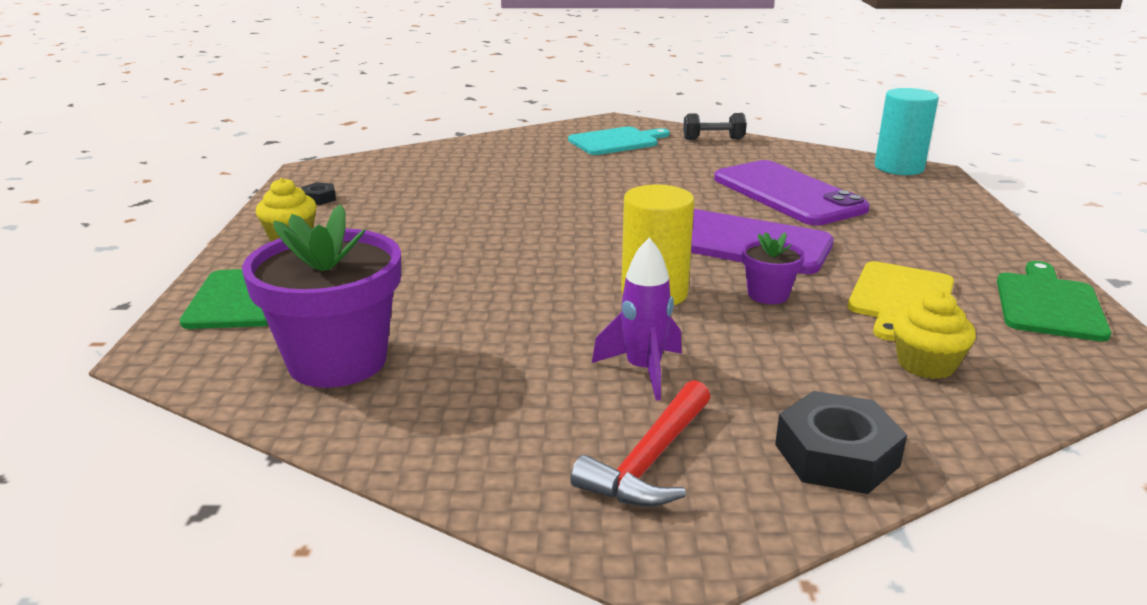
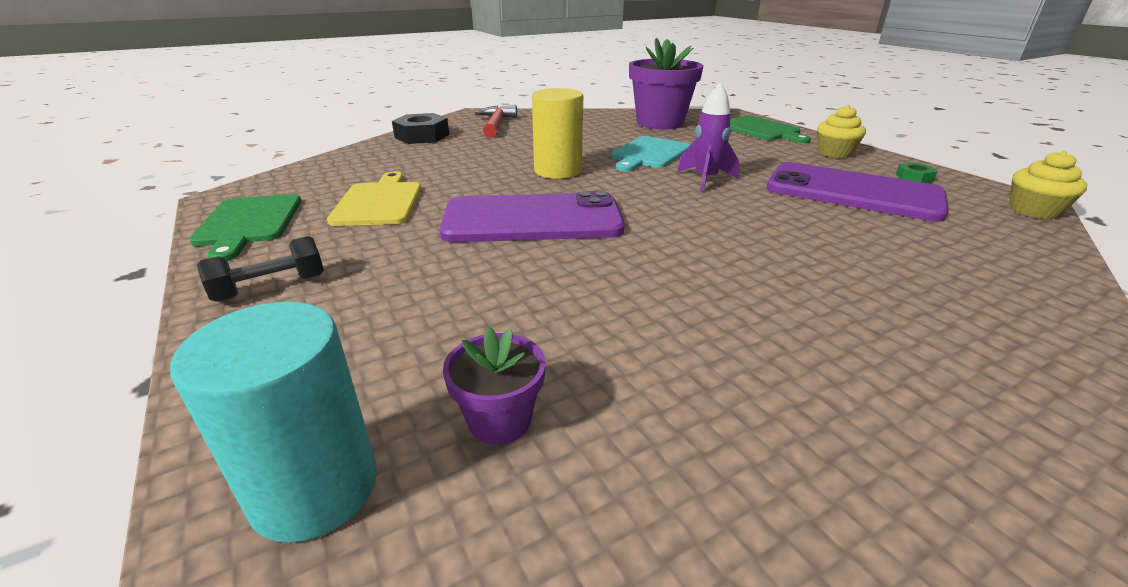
camera: 150 degrees right, 5 degrees up
black nut [302,182,336,205] -> green nut [896,162,937,183]
turquoise cutting board [568,127,670,155] -> turquoise cutting board moved to [611,136,691,172]
purple rocket [592,237,682,401] -> purple rocket moved to [677,82,739,193]
black dumbbell [683,113,747,140] -> black dumbbell moved to [197,236,324,302]
purple phone [714,160,870,226] -> purple phone moved to [767,162,949,222]
purple flower pot [742,232,805,304] -> purple flower pot moved to [443,327,546,445]
yellow cupcake [893,291,976,379] -> yellow cupcake moved to [1009,151,1087,219]

